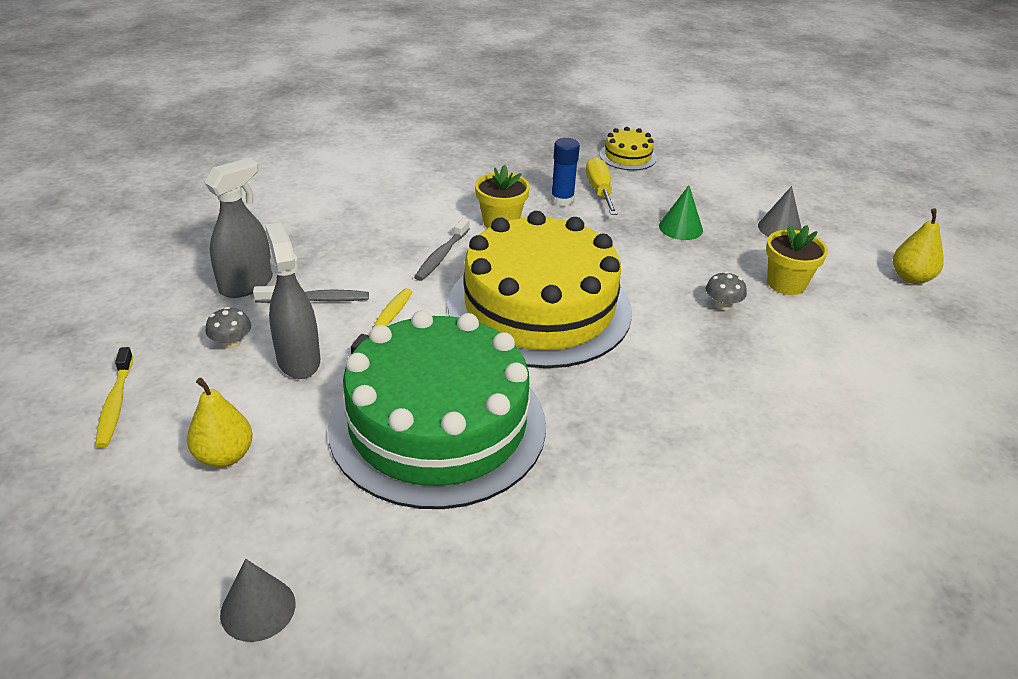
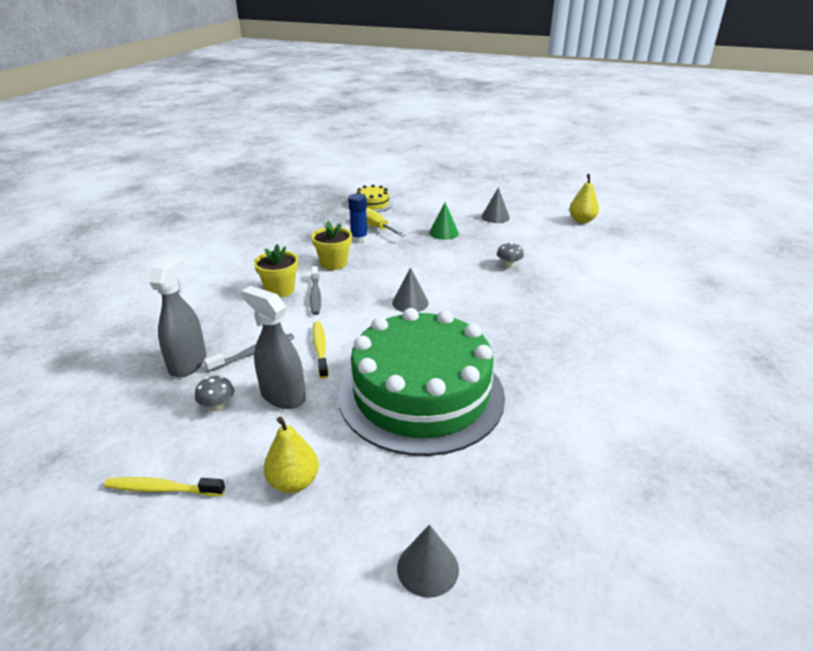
camera: 30 degrees left, 5 degrees down
yellow toothbrush [95,347,133,448] -> yellow toothbrush turned 135 degrees clockwise [104,477,225,496]
yellow cake [448,211,632,368] -> grey cone [392,267,429,312]
yellow flower pot [766,225,828,295] -> yellow flower pot moved to [254,244,298,298]

